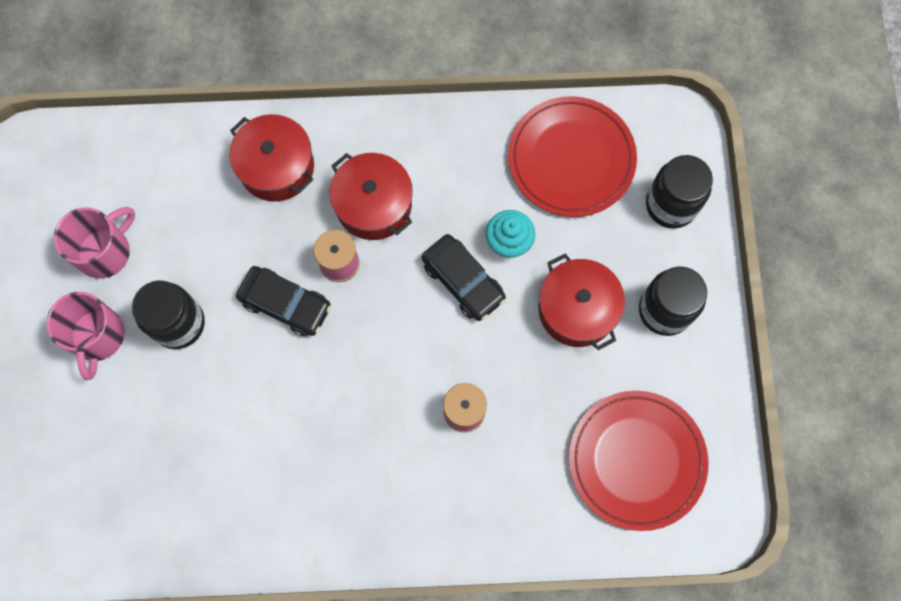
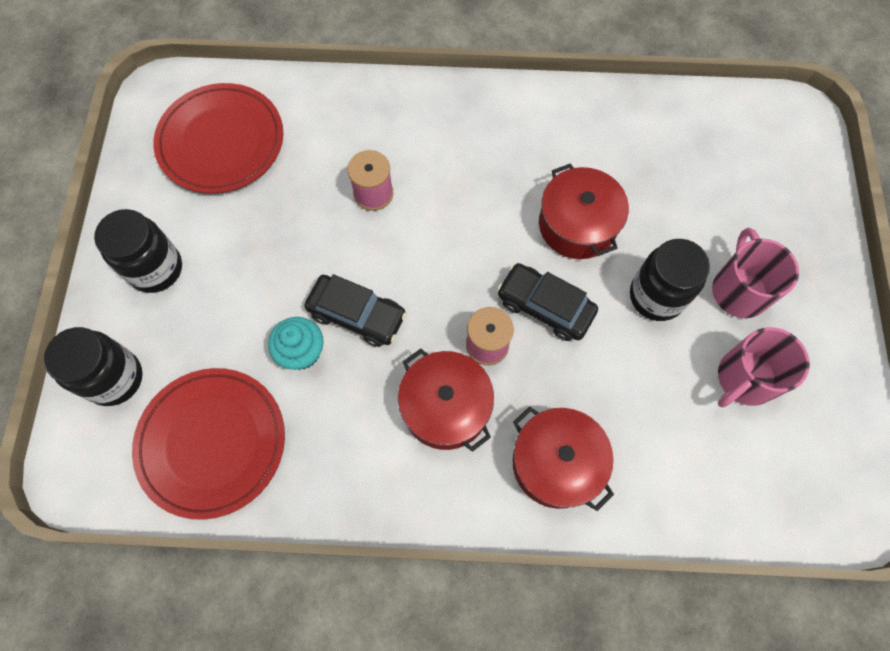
camera: 175 degrees left, 5 degrees down
black car [422,234,506,321] -> black car turned 150 degrees clockwise [305,274,407,347]
red pot [539,254,625,350] -> red pot moved to [539,163,629,259]

